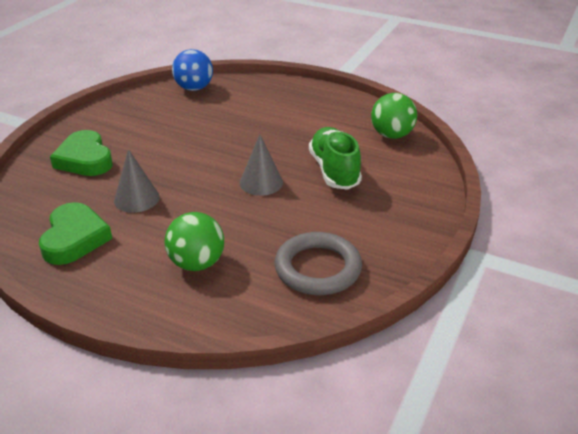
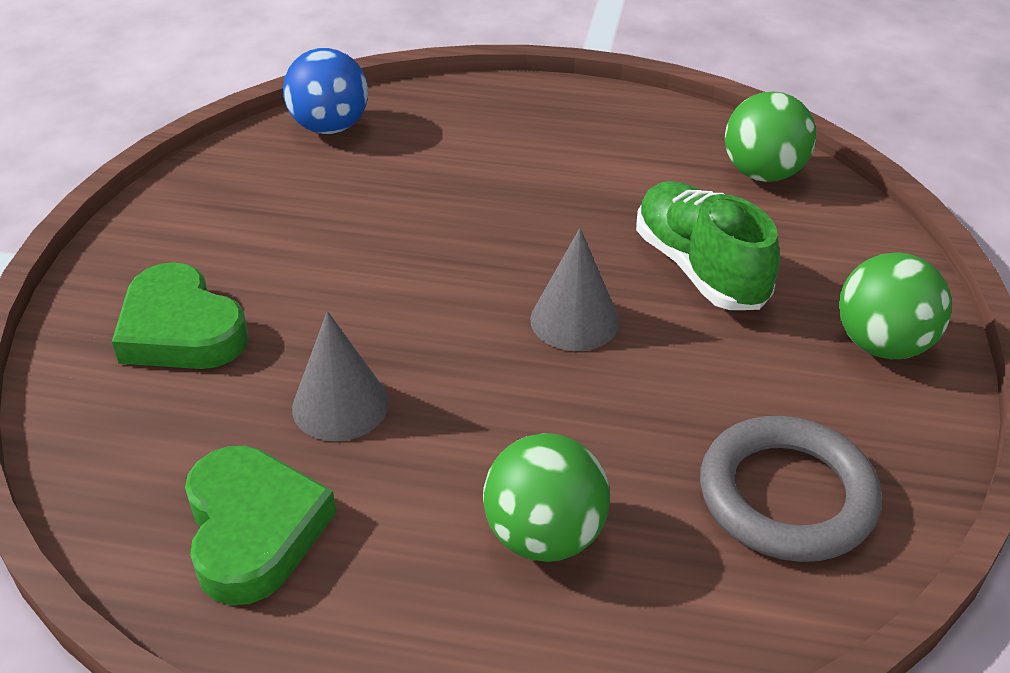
camera: 15 degrees left, 5 degrees up
none -> green ball [839,252,952,359]

